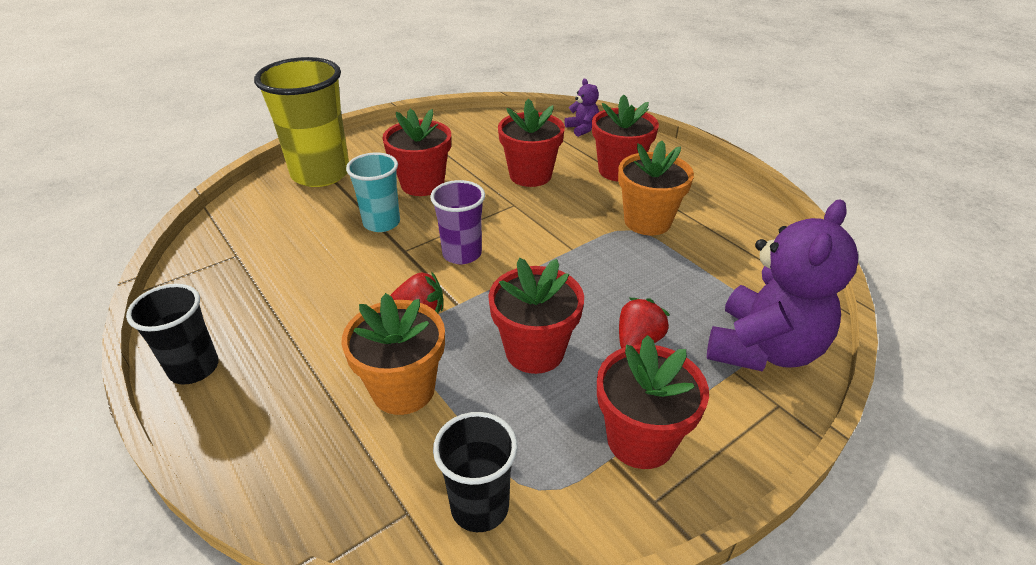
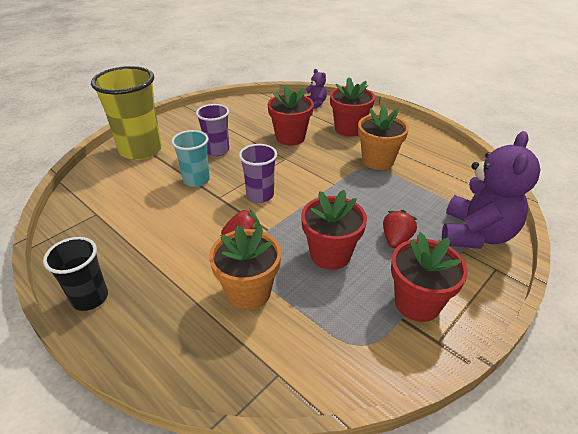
camera: 10 degrees left, 0 degrees up
red flower pot [382,109,451,196] -> purple cup [196,104,229,156]
black cup [433,412,518,532] -> none

